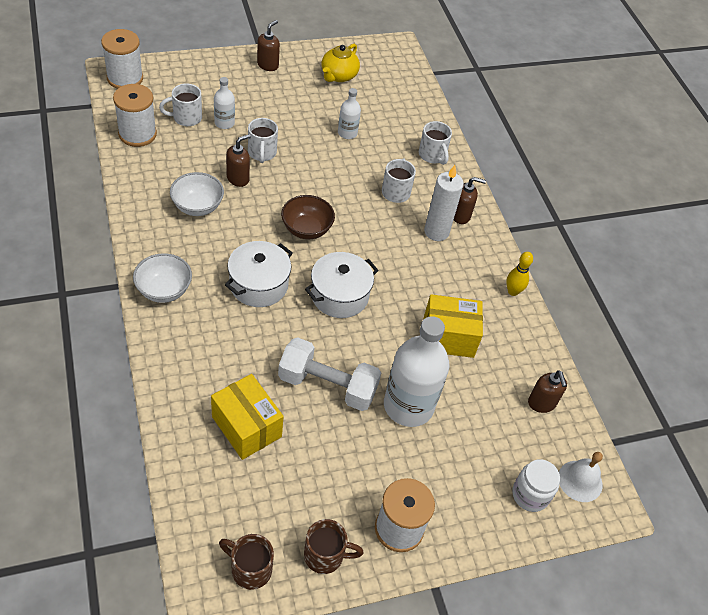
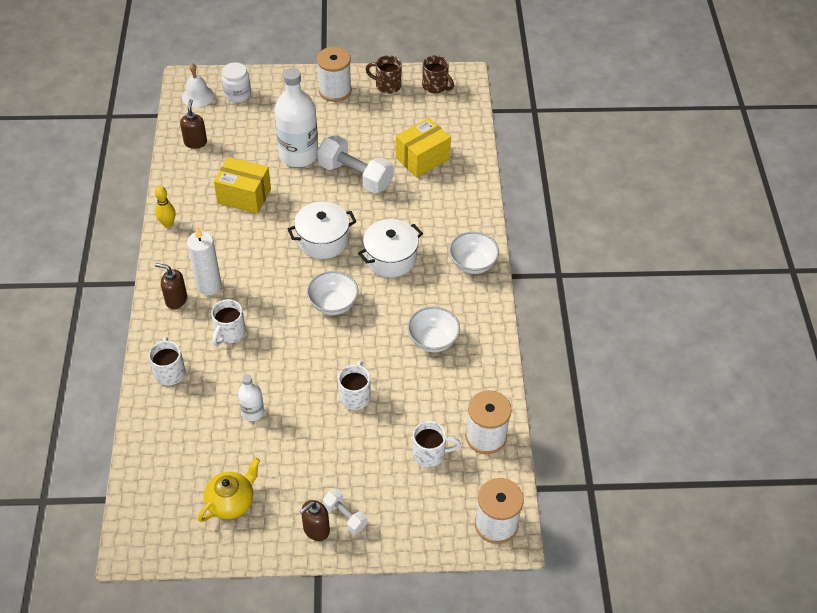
camera: 160 degrees left, 0 degrees up
yellow box [211,374,284,460] -> yellow box turned 75 degrees clockwise [396,118,451,178]
white bottle [214,77,235,129] -> none
brown soap dispenser [226,134,251,187] -> none
brown bowl [281,195,335,239] -> white bowl [307,271,358,315]
none -> white dumbbell [323,489,367,534]

